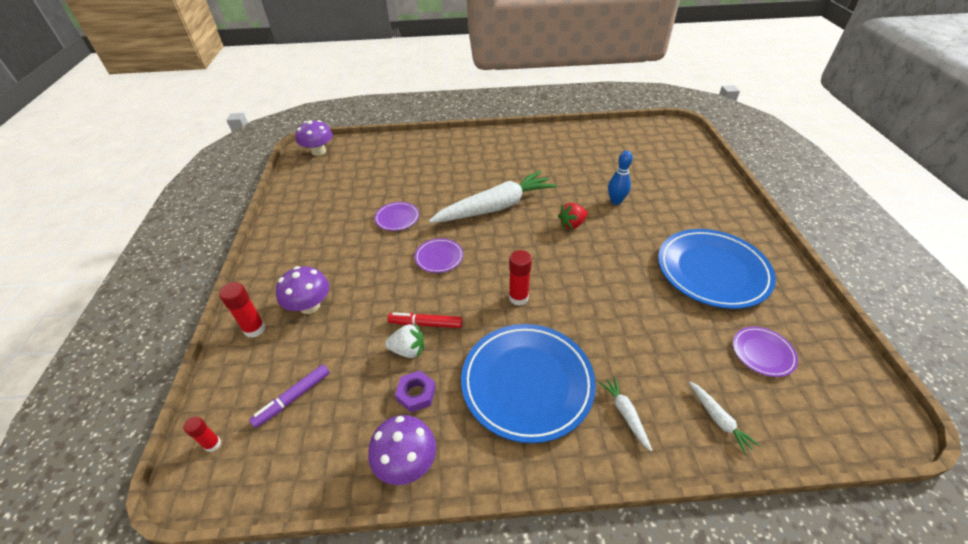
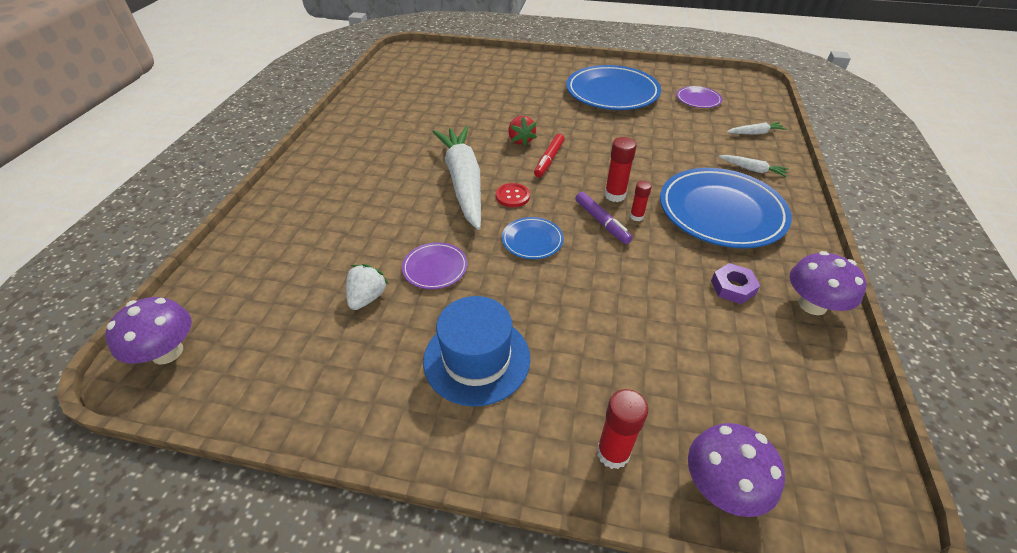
camera: 75 degrees left, 0 degrees up
red glue stick [183,416,221,452] -> red glue stick moved to [630,181,652,221]
purple marker [249,364,330,428] -> purple marker moved to [575,192,633,244]
purple mushroom [276,266,329,314] -> purple mushroom moved to [688,423,785,517]
white strawberry [385,323,424,358] -> white strawberry moved to [346,264,389,310]
red marker [387,312,462,328] -> red marker moved to [534,134,565,177]
purple plate [415,238,464,273] -> blue plate [502,217,564,259]
white carrot [599,376,652,451] -> white carrot turned 150 degrees counterclockwise [718,155,788,177]
blue bowling pin [608,151,633,205] -> none
none -> blue hat [423,296,531,406]
none -> red button [496,183,530,207]

